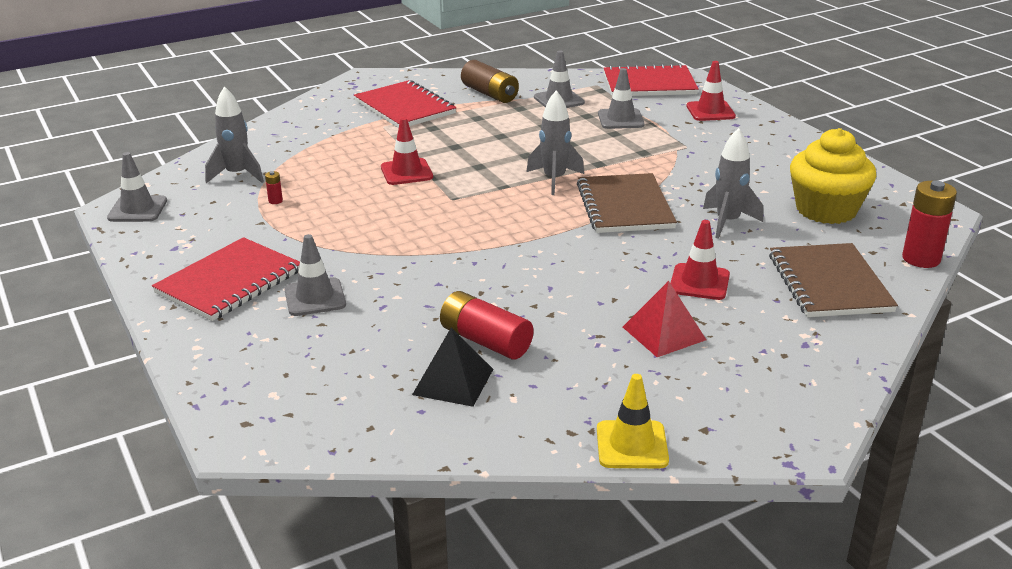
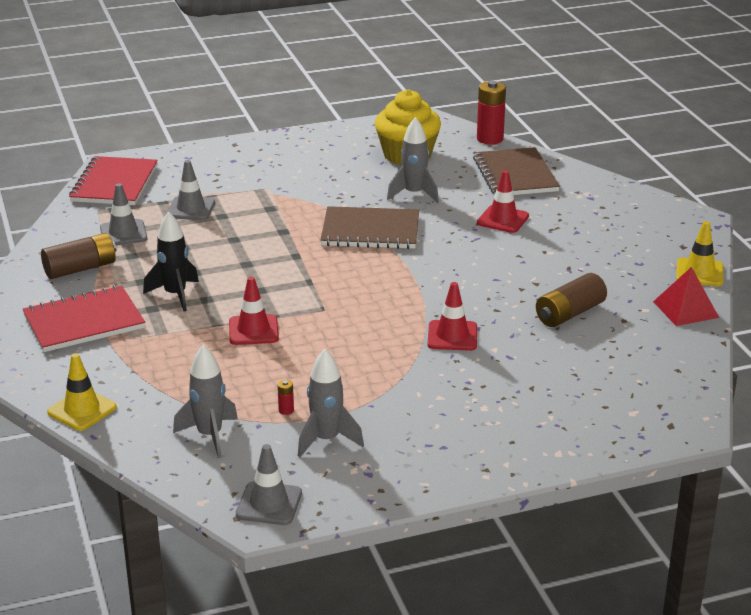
camera: 80 degrees left, 0 degrees up
red notebook [152,237,300,321] -> none
grey traffic cone [284,234,346,316] -> none
black pyramid [412,327,493,407] -> none
red battery [440,291,533,359] -> brown battery [536,273,607,327]
grey rocket [526,90,584,195] -> grey rocket moved to [298,349,364,457]
red pyramid [623,281,706,357] -> red pyramid moved to [653,267,719,326]
red traffic cone [687,61,736,121] -> red traffic cone moved to [427,282,477,351]
brown notebook [769,243,898,317] -> brown notebook turned 75 degrees clockwise [473,147,560,195]
none -> yellow traffic cone [47,353,117,430]
none -> black rocket [143,211,199,312]

